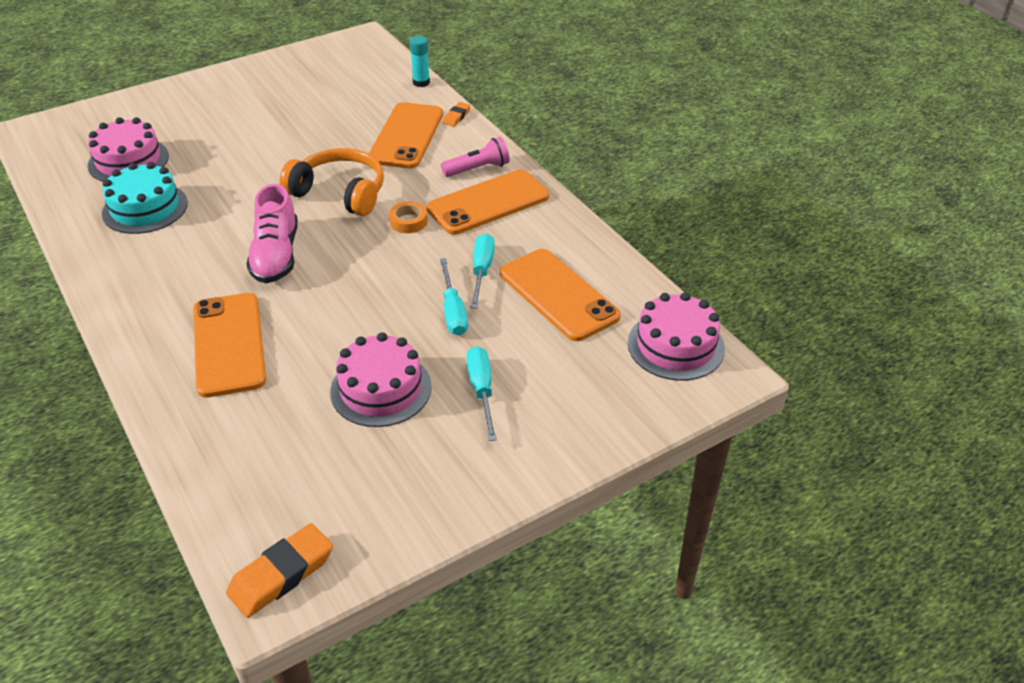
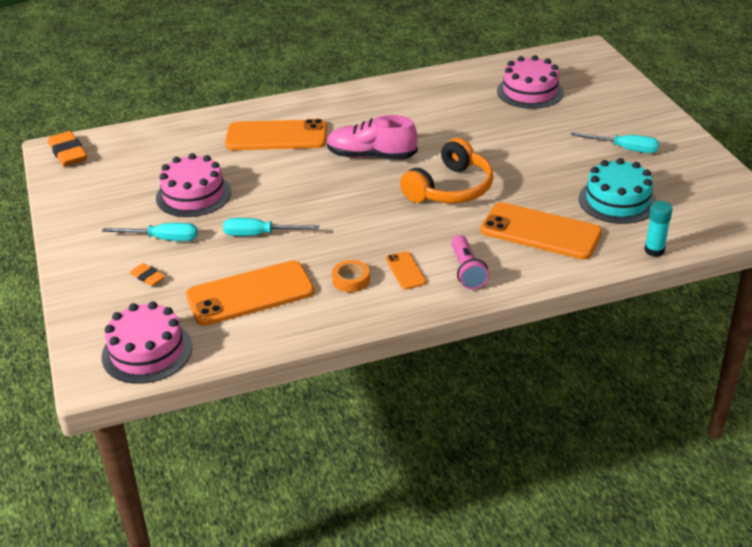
camera: 105 degrees right, 5 degrees down
turquoise cake [102,162,188,234] -> turquoise cake moved to [579,158,657,224]
orange tape [389,201,428,233] -> orange tape moved to [332,260,370,292]
orange phone [427,169,549,235] -> orange phone [386,251,426,290], size x0.46
orange eraser [443,102,471,127] -> orange eraser moved to [130,263,165,286]
turquoise screwdriver [471,233,495,308] -> turquoise screwdriver moved to [571,132,659,153]

